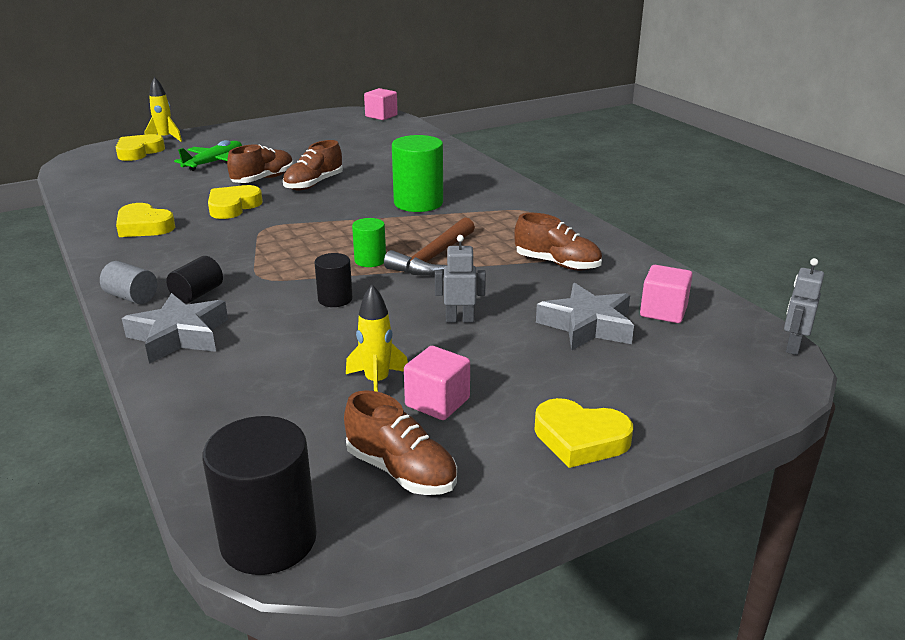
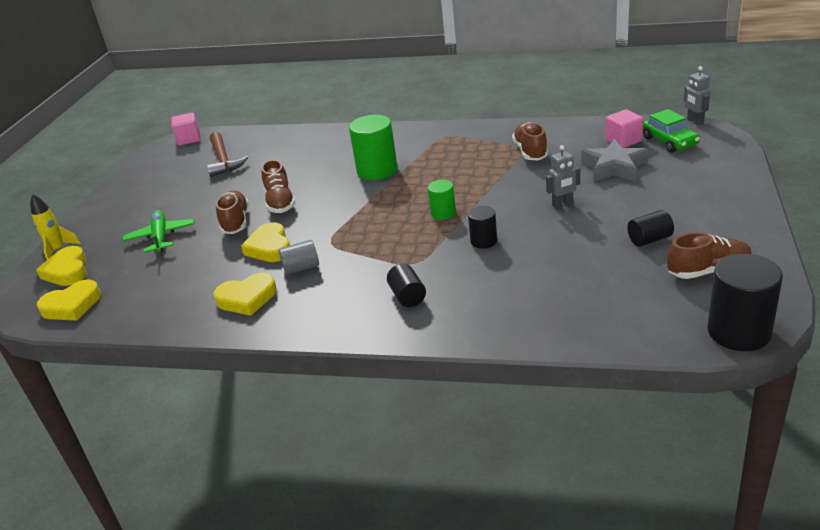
camera: 45 degrees left, 5 degrees up
grey cylinder [100,261,157,304] -> grey cylinder moved to [279,240,319,275]
grey star [122,293,228,364] -> none
yellow rocket [346,284,408,392] -> none
brown hammer [384,217,475,276] -> brown hammer moved to [207,132,248,177]
pink cube [404,346,470,420] -> black cylinder [627,210,674,247]
grey robot [435,235,486,323] -> grey robot turned 150 degrees counterclockwise [546,145,580,209]
brown shoe [514,213,602,270] -> brown shoe turned 75 degrees counterclockwise [512,122,548,160]
yellow heart [534,398,633,468] -> yellow heart moved to [37,280,101,321]
none -> green car [643,109,700,153]

